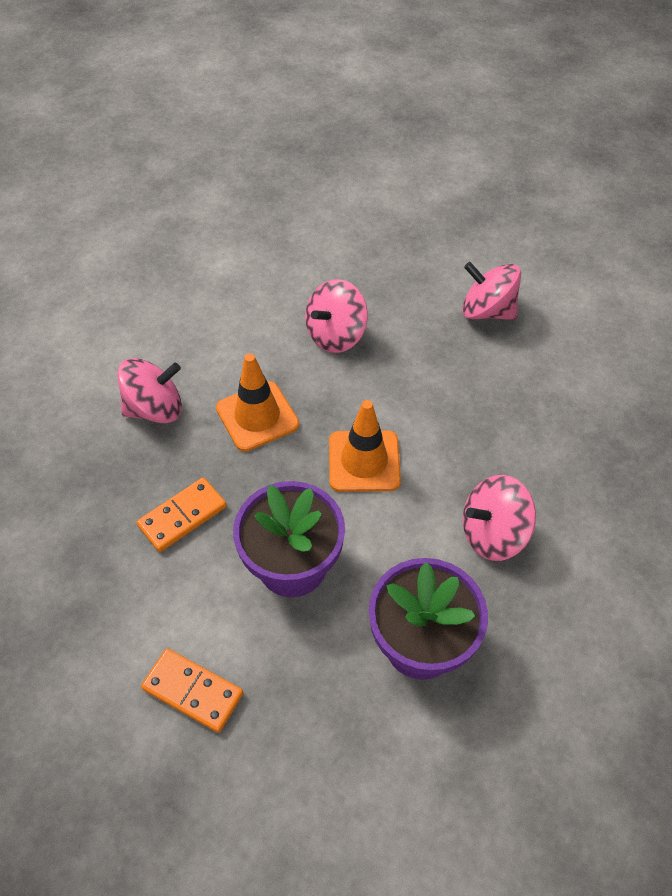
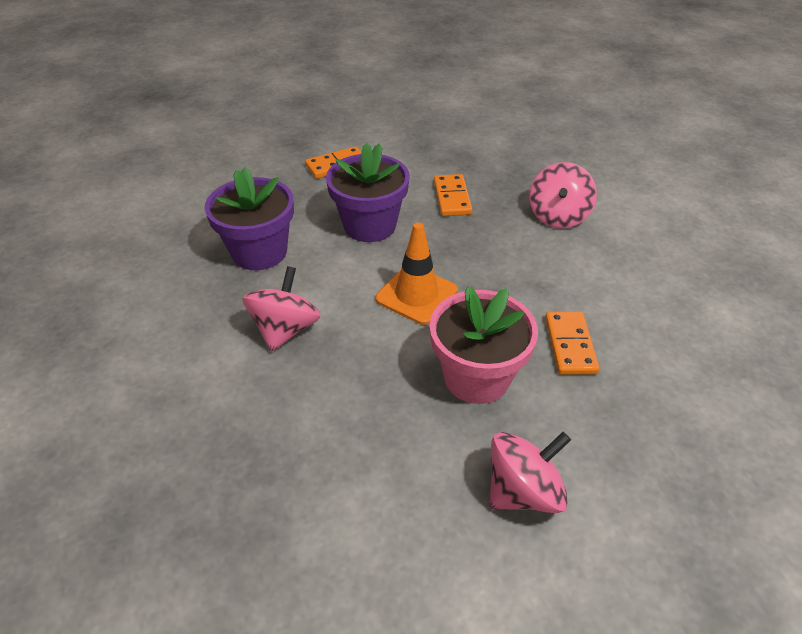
camera: 125 degrees right, 10 degrees down
orange traffic cone [216,353,299,452] -> none
pink spinning top [305,279,368,353] -> orange domino [545,311,599,375]
none -> pink flower pot [430,286,538,404]

